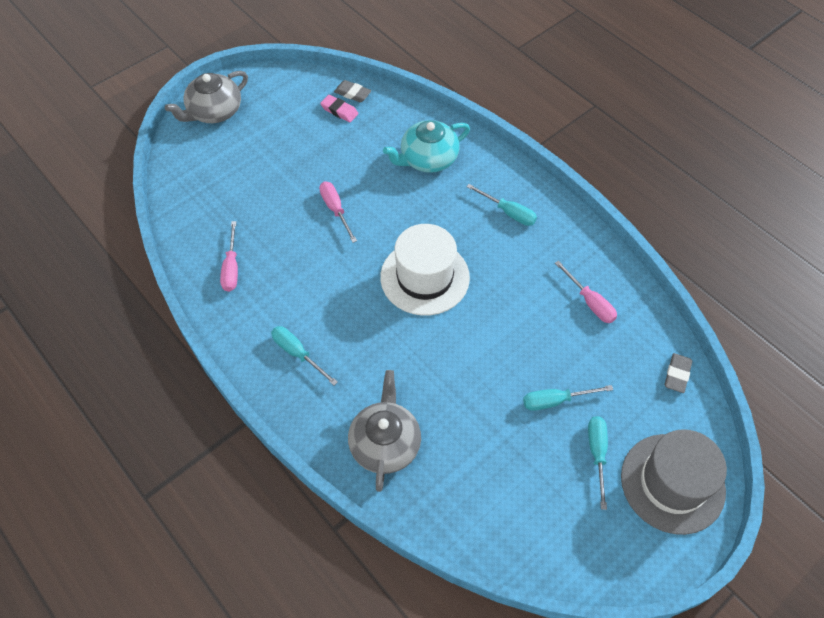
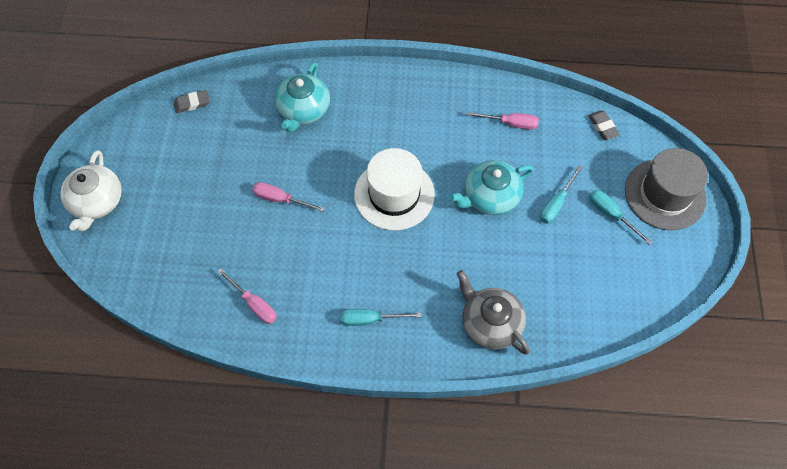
camera: 45 degrees left, 5 degrees up
grey teapot [165,71,248,123] -> white teapot [60,150,122,231]
pink eraser [320,95,359,122] -> none
turquoise screwdriver [466,184,537,226] -> none
none -> turquoise teapot [449,160,534,215]

